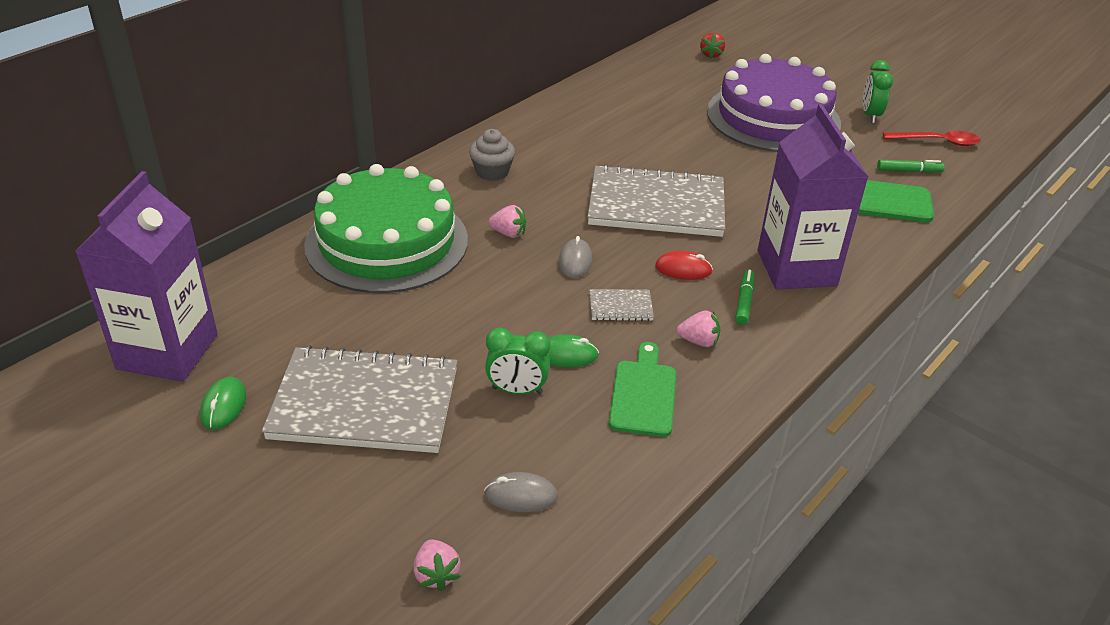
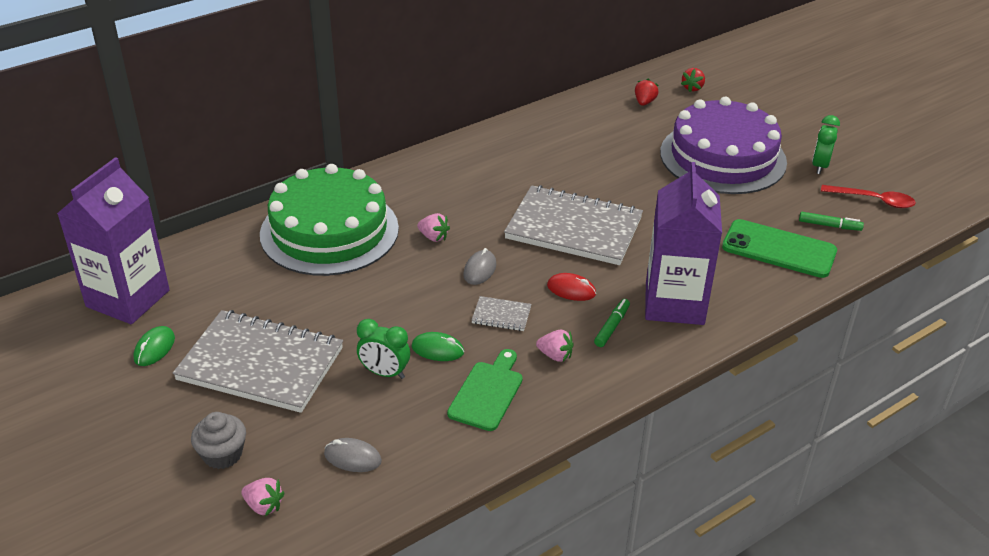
camera: 15 degrees right, 0 degrees up
pink strawberry [413,539,461,591] -> pink strawberry turned 60 degrees counterclockwise [241,478,284,517]
grey cupcake [469,129,515,181] -> grey cupcake moved to [191,412,246,469]
none -> red strawberry [635,79,659,106]

